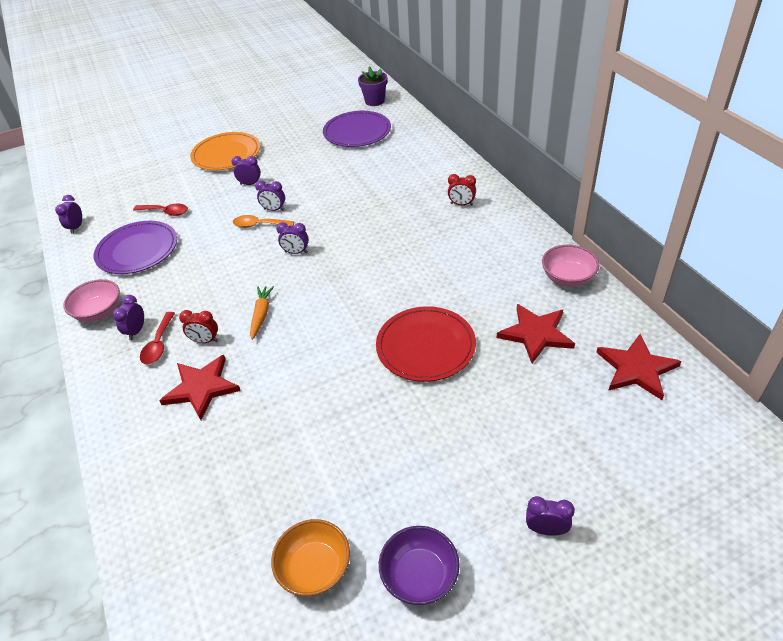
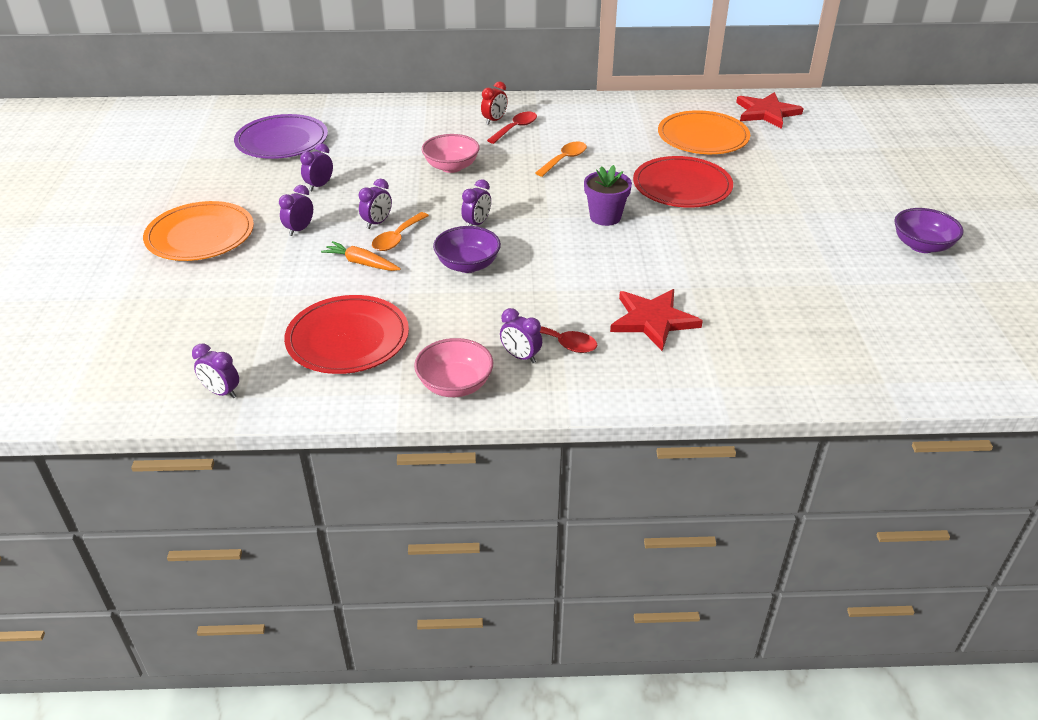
camera: 70 degrees left, 5 degrees down
purple plate [93,221,177,274] -> red plate [284,295,409,374]
red spoon [133,204,188,216] -> red spoon moved to [487,112,537,144]
red clock [179,310,218,343] -> none
orange carrot [250,286,274,340] -> orange carrot moved to [321,241,401,271]
orange bowl [271,519,350,596] -> none
purple flower pot [358,66,387,106] -> purple flower pot moved to [584,165,632,226]
red star [497,304,575,363] -> orange plate [658,110,750,154]
purple clock [526,496,575,536] -> purple clock moved to [300,143,333,191]
pink bowl [542,245,599,287] -> pink bowl moved to [422,134,480,173]
none -> purple bowl [433,226,501,273]
none -> orange spoon [535,142,587,177]

